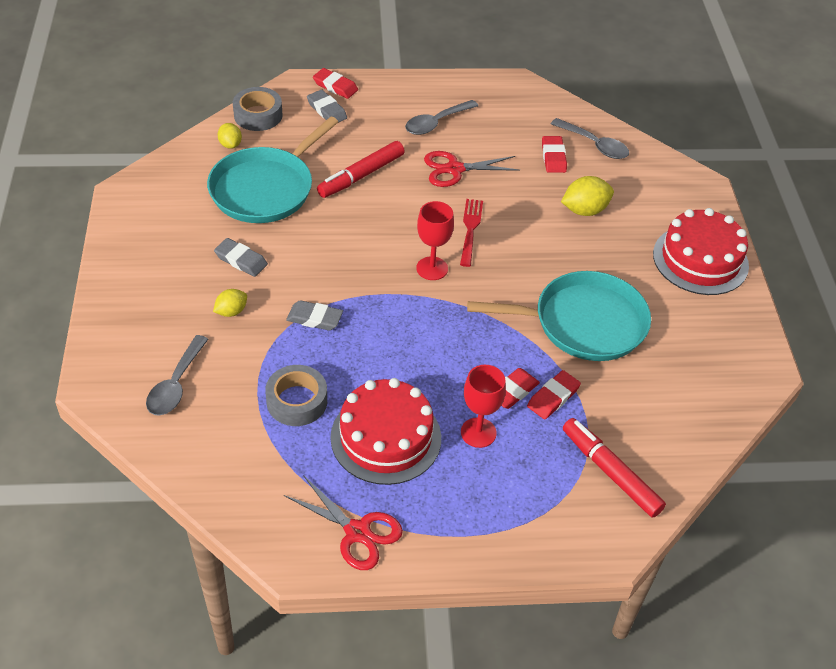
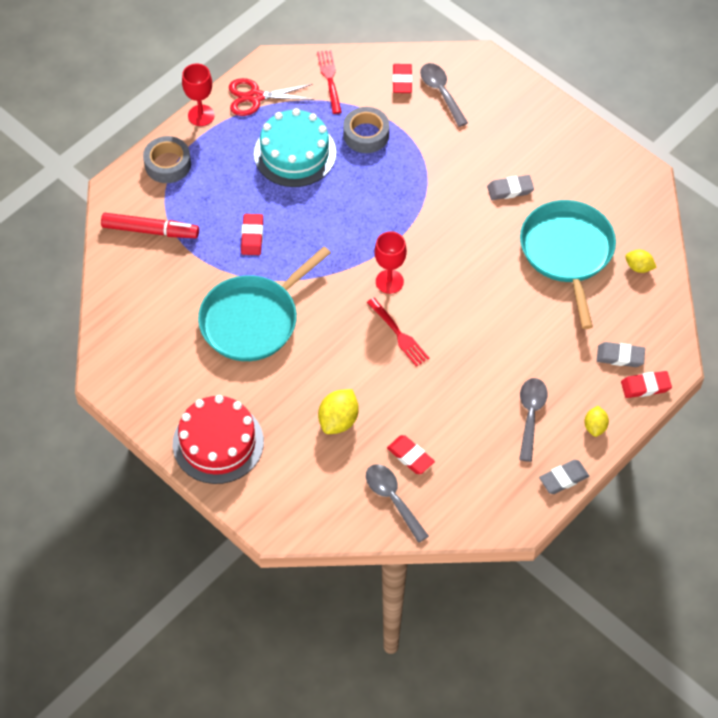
camera: 140 degrees right, 10 degrees up
yellow lemon [213,289,247,317] -> yellow lemon moved to [584,406,609,437]
grey tape [233,87,283,131] -> grey tape moved to [143,136,191,183]
grey eraser [286,300,343,331] -> grey eraser moved to [539,460,589,494]
red marker [317,141,405,198] -> none
red cake [330,378,441,485] -> turquoise cake [254,108,336,187]
red scissors [424,151,520,187] -> none
red goblet [461,365,506,448] -> red goblet moved to [182,64,215,126]
red eraser [527,370,581,420] -> red eraser moved to [392,64,412,93]
grey spoon [551,118,629,159] -> grey spoon turned 60 degrees clockwise [366,464,429,543]
none -> red fork [317,50,342,114]

